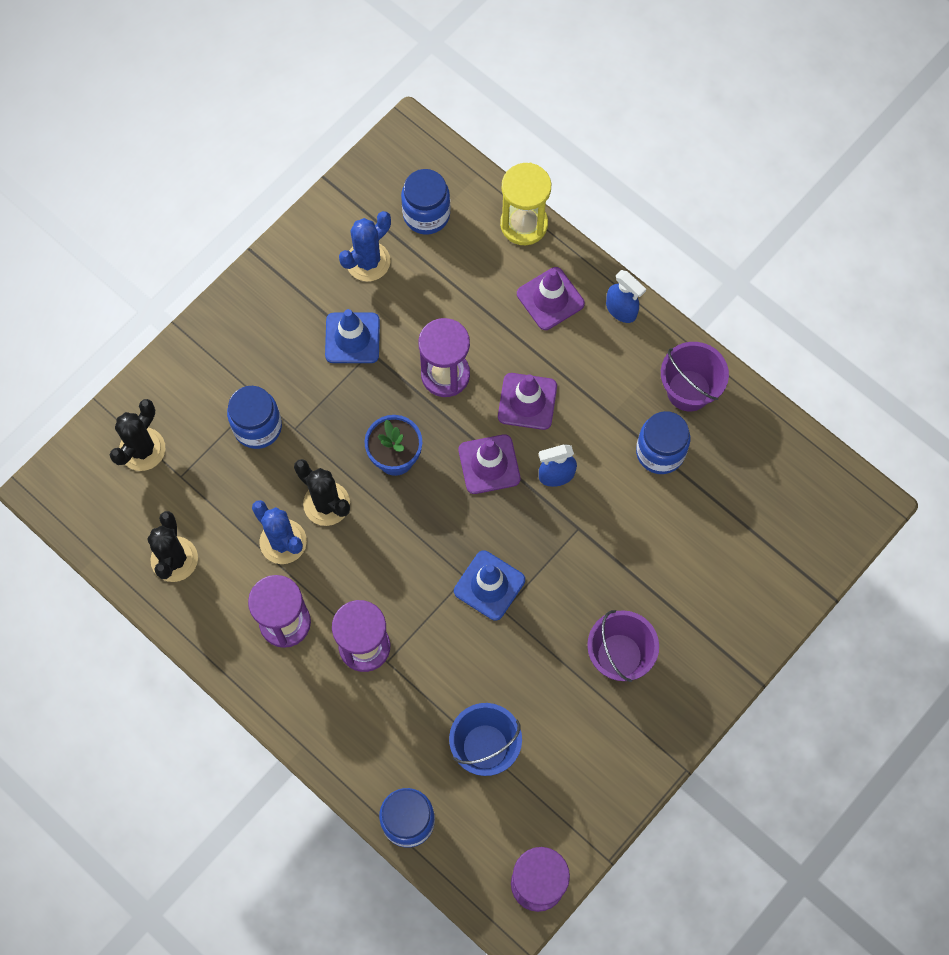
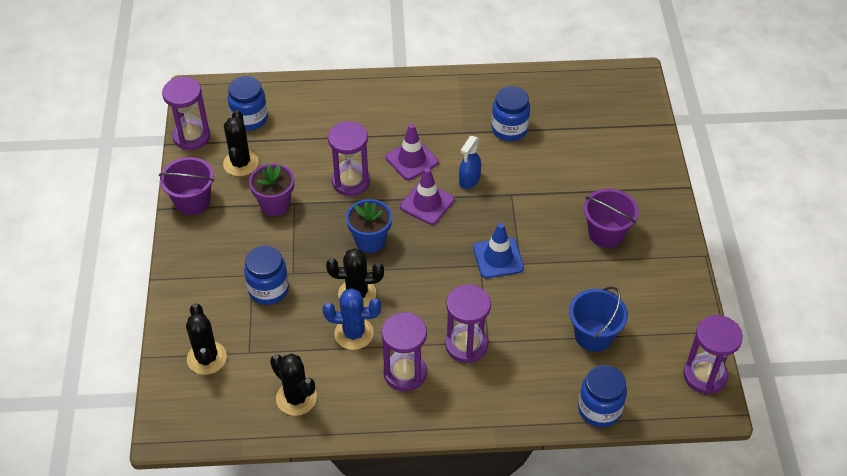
camera: 45 degrees left, 20 degrees down
blue traffic cone [325,309,380,363] -> purple flower pot [249,163,294,216]
blue cactus [339,211,391,282] -> black cactus [223,110,258,176]
yellow hourglass [500,163,551,245] -> none
purple traffic cone [517,267,585,330] -> none
blue spray bottle [606,270,646,323] -> none
purple bucket [661,342,729,411] -> purple bucket moved to [159,157,214,215]
none -> purple hourglass [162,77,210,150]

